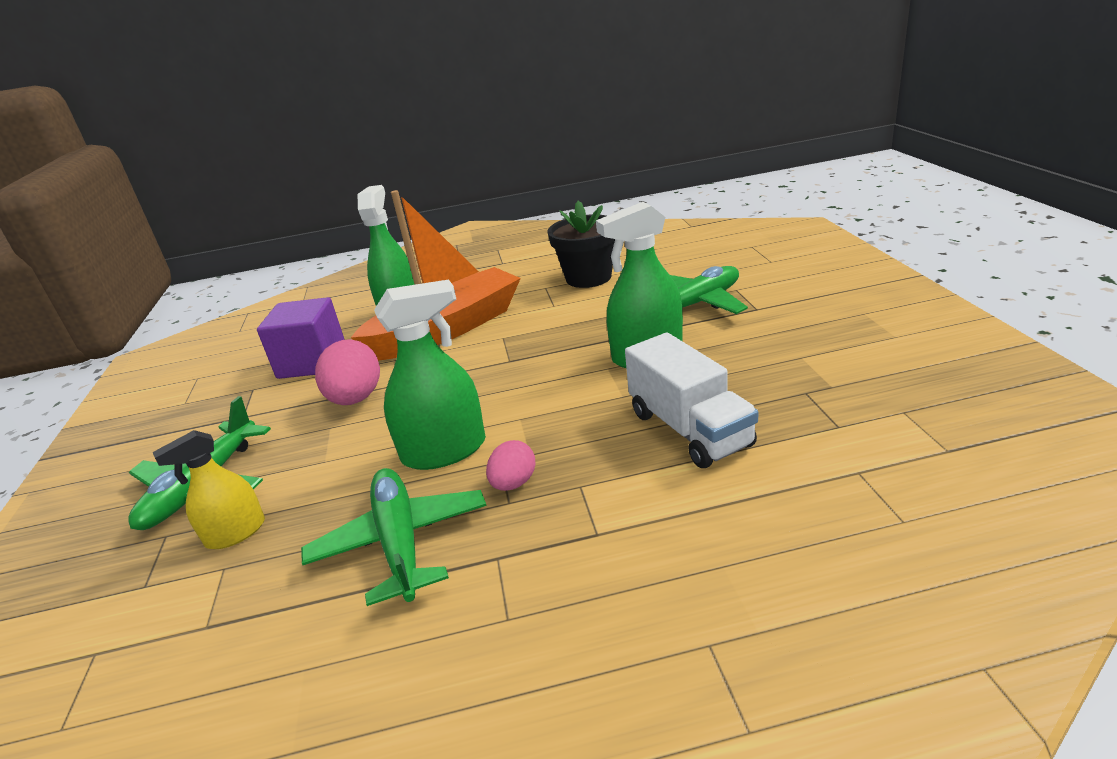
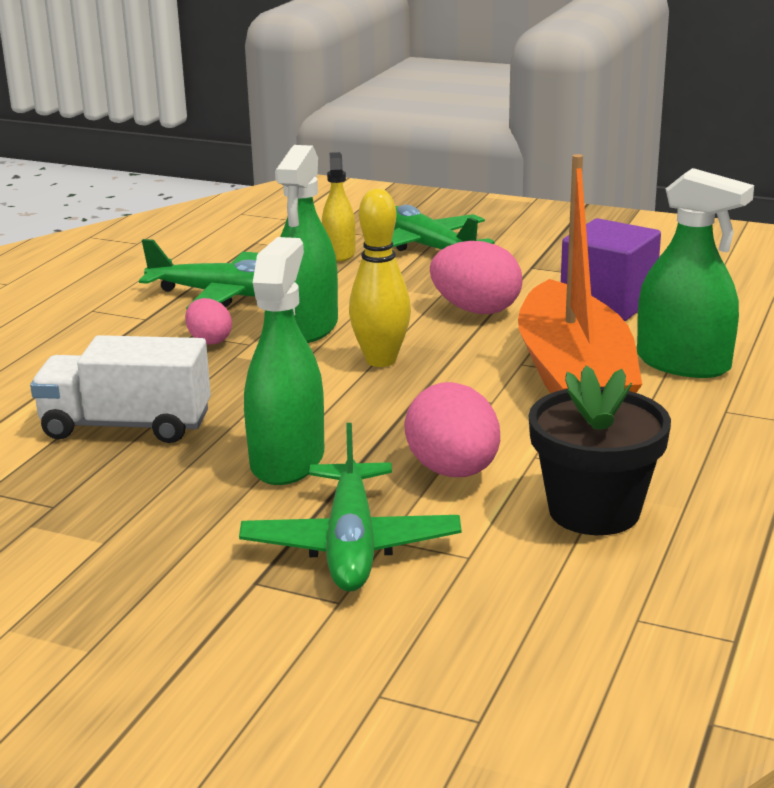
camera: 120 degrees right, 5 degrees down
none -> yellow bowling pin [349,189,411,367]
none -> pink egg [404,382,500,477]

